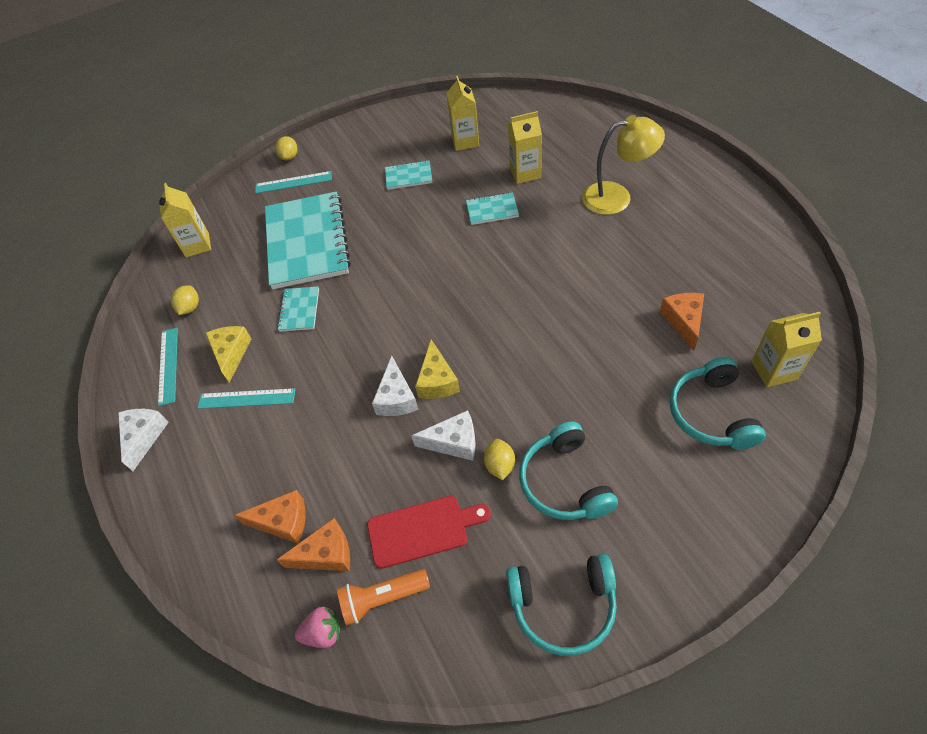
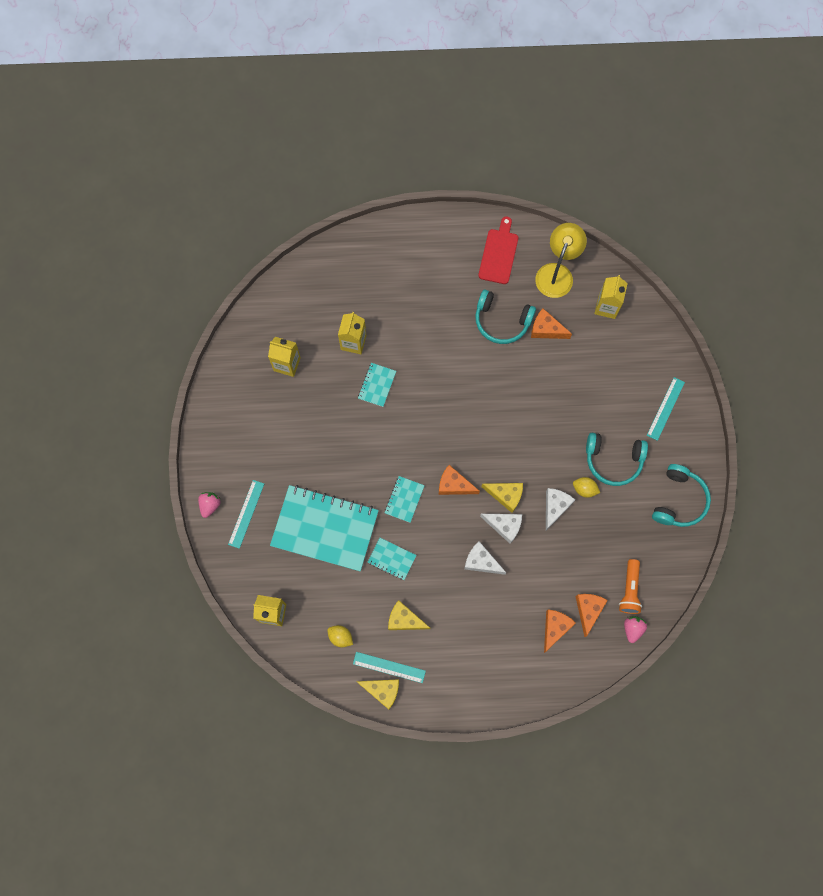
camera: 70 degrees left, 20 degrees up
white cheese [118,409,169,471] -> white cheese moved to [464,541,506,575]
turquoise ruler [198,388,295,409] -> turquoise ruler moved to [647,377,685,441]
yellow lemon [275,136,297,161] -> pink strawberry [198,492,221,518]
red cutting board [367,496,491,569] -> red cutting board moved to [478,216,518,284]
turquoise notebook [385,160,432,190] -> turquoise notebook moved to [385,476,425,523]
yellow lamp [582,115,665,215] -> yellow lamp moved to [535,223,587,298]
turquoise headphones [669,357,766,450] -> turquoise headphones moved to [475,290,536,344]
none -> yellow cheese [356,679,399,709]
none -> orange cheese [439,465,480,495]

